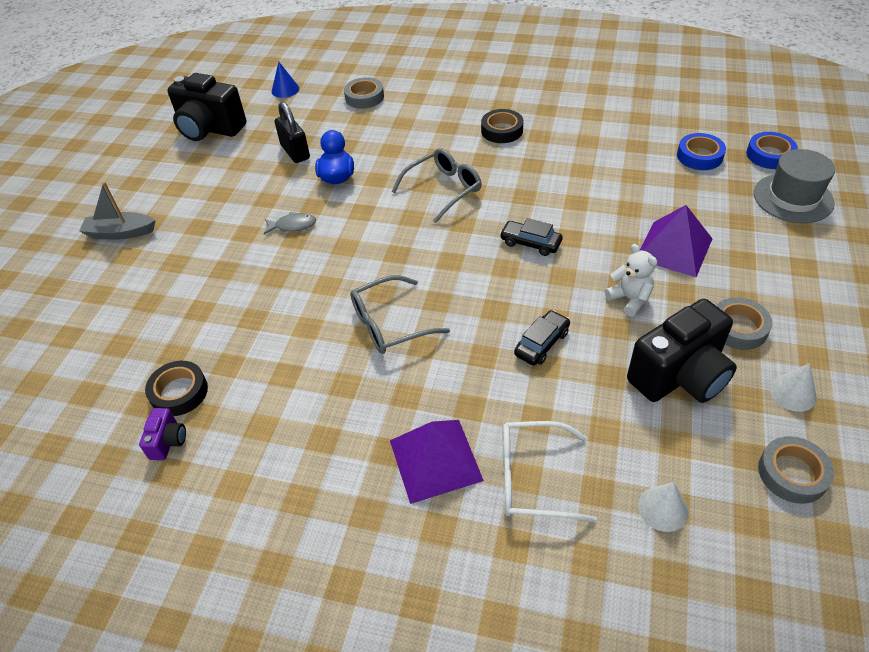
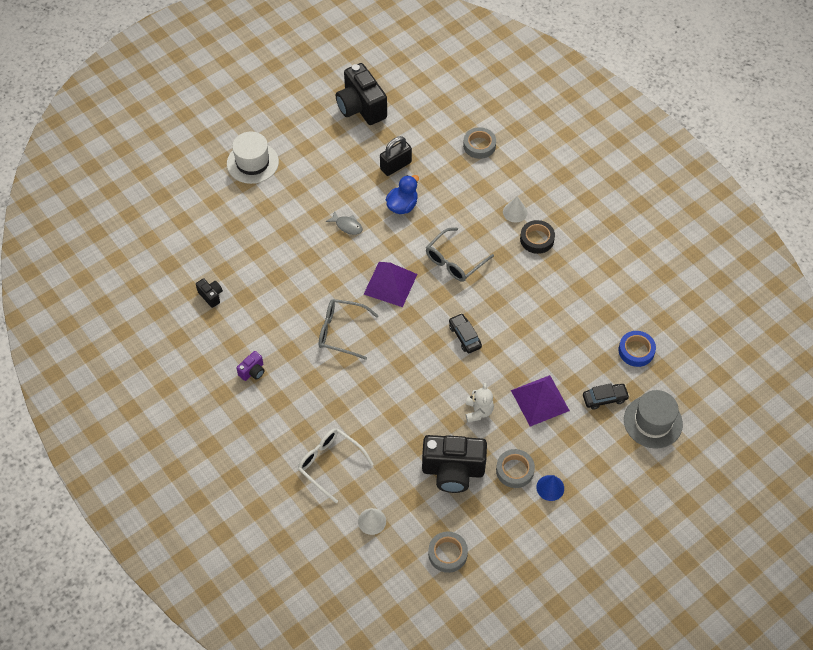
camera: 35 degrees right, 10 degrees up
grey boat [79,182,156,240] -> white hat [227,131,279,184]
purple camera [139,408,186,460] -> purple camera moved to [236,351,264,381]
black tape [145,361,208,416] -> black camera [196,278,223,308]
blue cone [272,62,299,98] -> blue cone moved to [536,475,564,501]
black padlock [275,102,310,163] -> black padlock turned 45 degrees clockwise [380,136,412,176]
purple pyramid [390,420,484,504] -> purple pyramid moved to [364,262,417,307]
grey glasses [392,148,482,223] -> grey glasses turned 135 degrees clockwise [426,228,494,282]
black car [514,310,570,366] -> black car moved to [583,383,630,410]
blue tape [746,132,798,169] -> none
white cone [770,363,817,412] -> white cone moved to [503,196,527,222]

